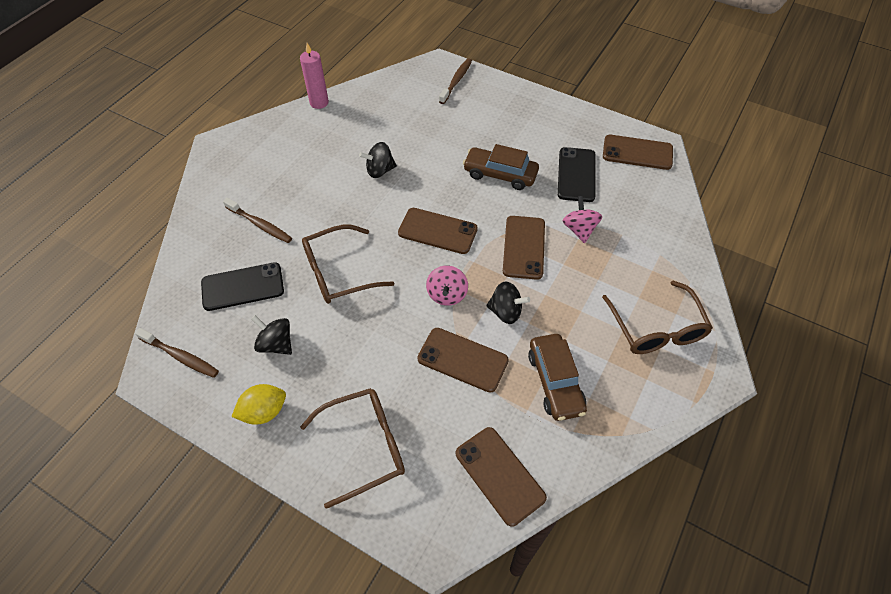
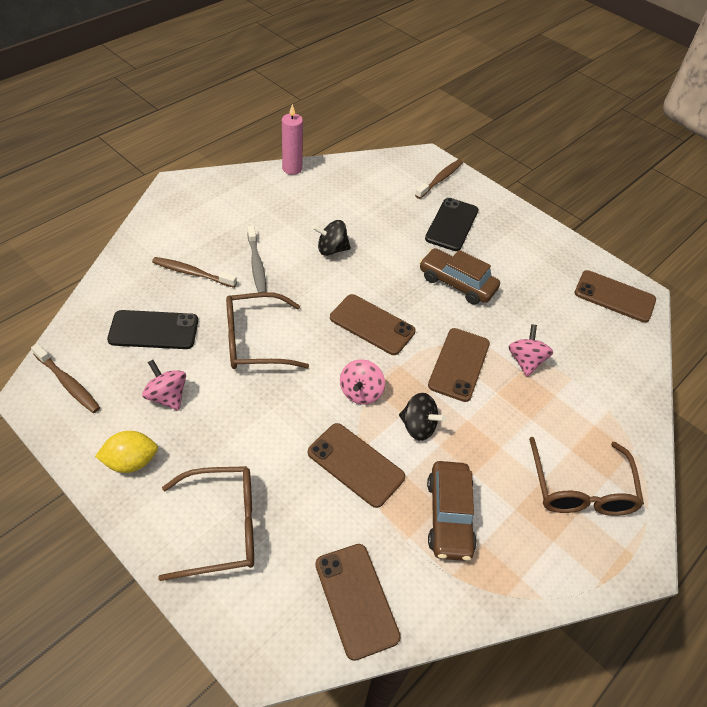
camera: 10 degrees right, 5 degrees down
brown toothbrush [223,198,292,243] -> brown toothbrush turned 150 degrees clockwise [152,257,237,288]
black spinning top [252,315,292,355] -> pink spinning top [142,360,186,411]
black phone [558,147,595,202] -> black phone moved to [425,198,478,251]
none -> grey toothbrush [247,226,266,293]

